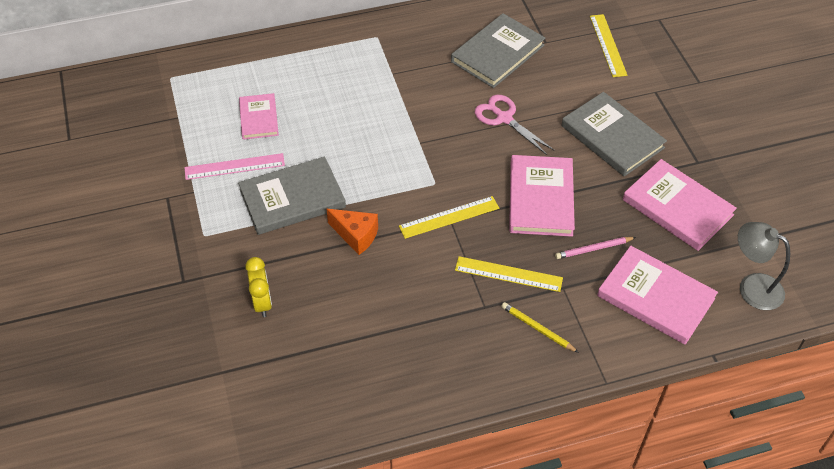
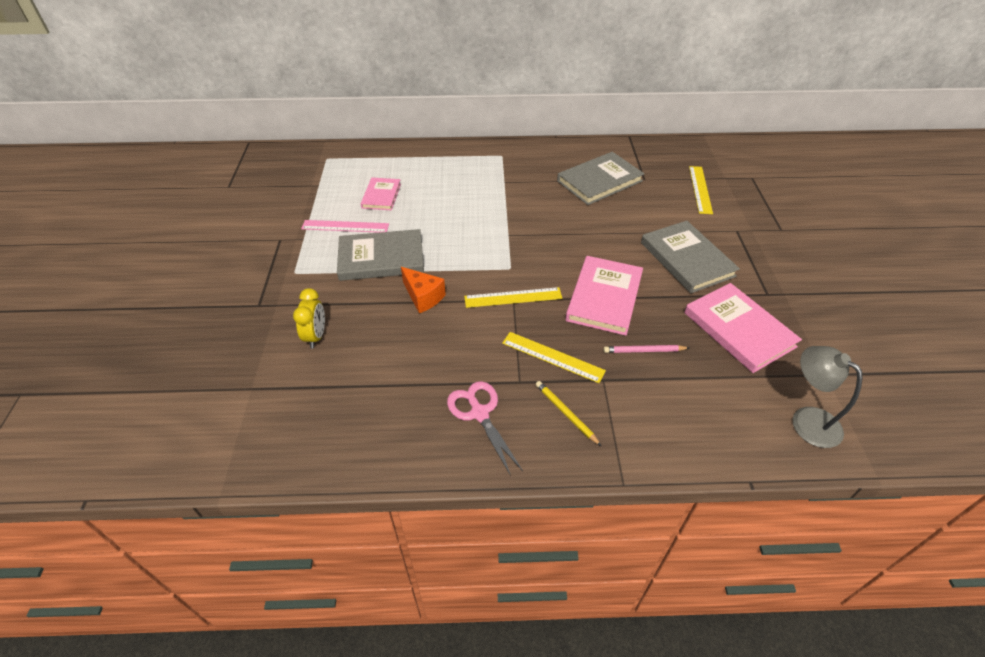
camera: 15 degrees right, 5 degrees down
pink scissors [475,95,555,155] -> pink scissors moved to [447,381,523,476]
pink book [597,246,718,345] -> none

